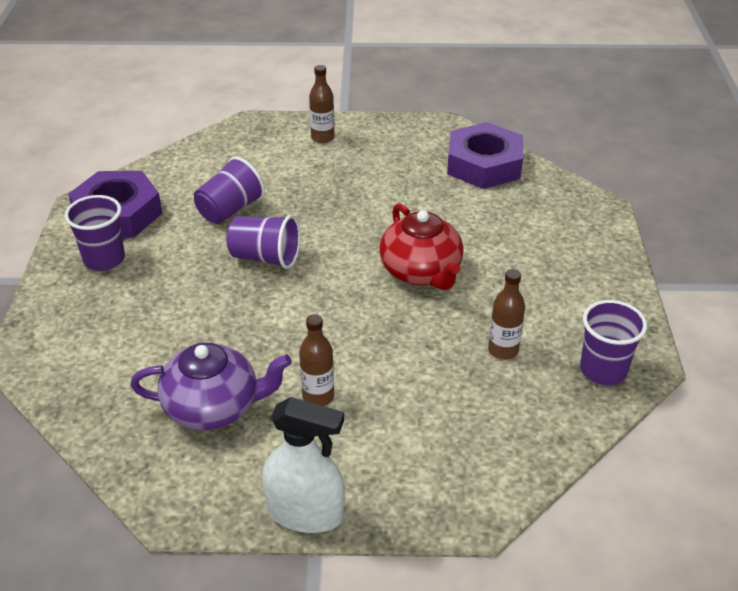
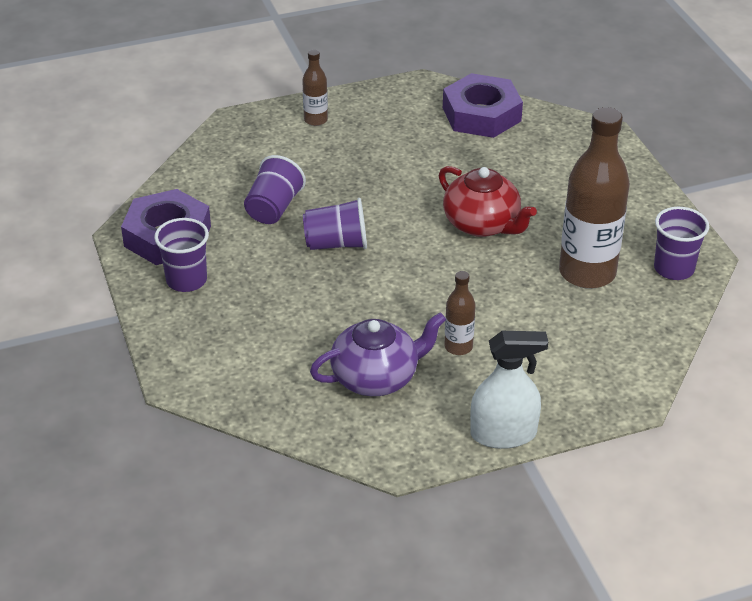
camera: 20 degrees left, 0 degrees up
brown bottle [488,269,525,360] -> brown bottle [559,107,630,289], size x2.12

